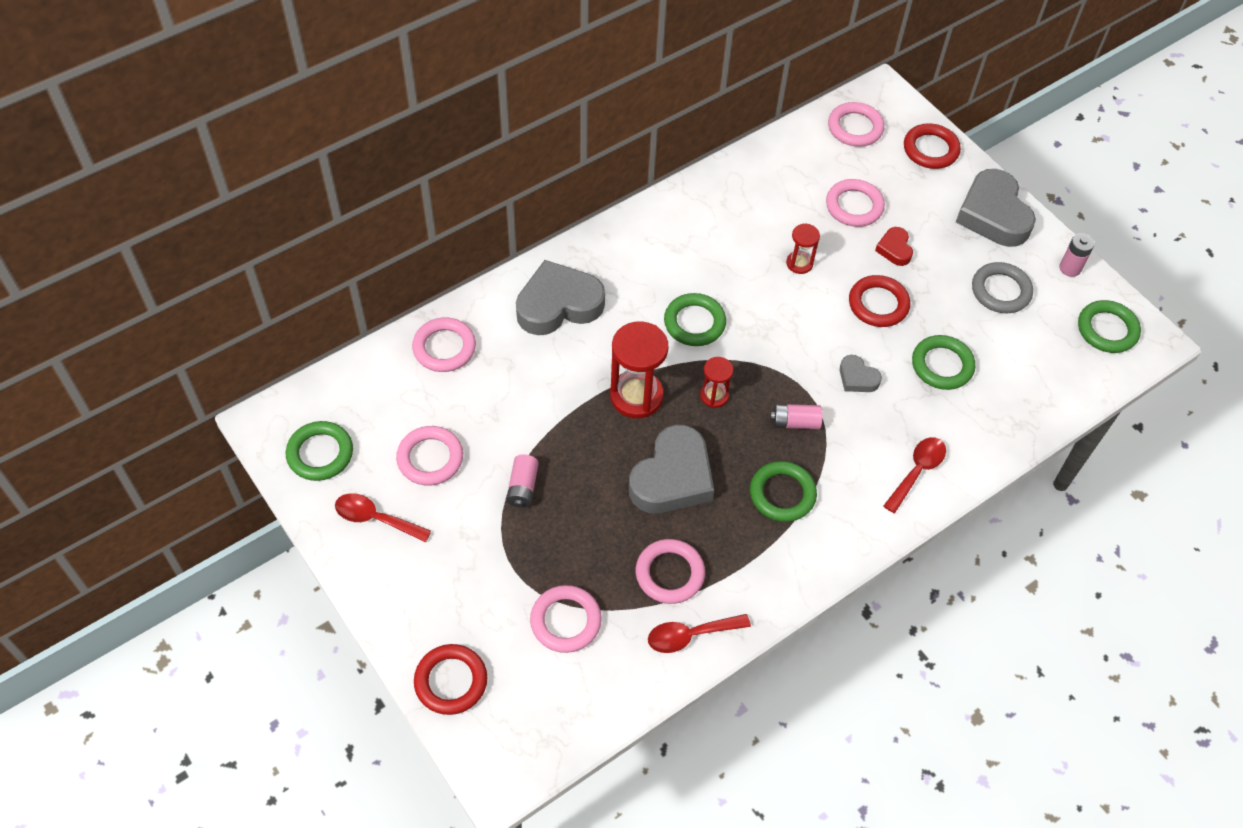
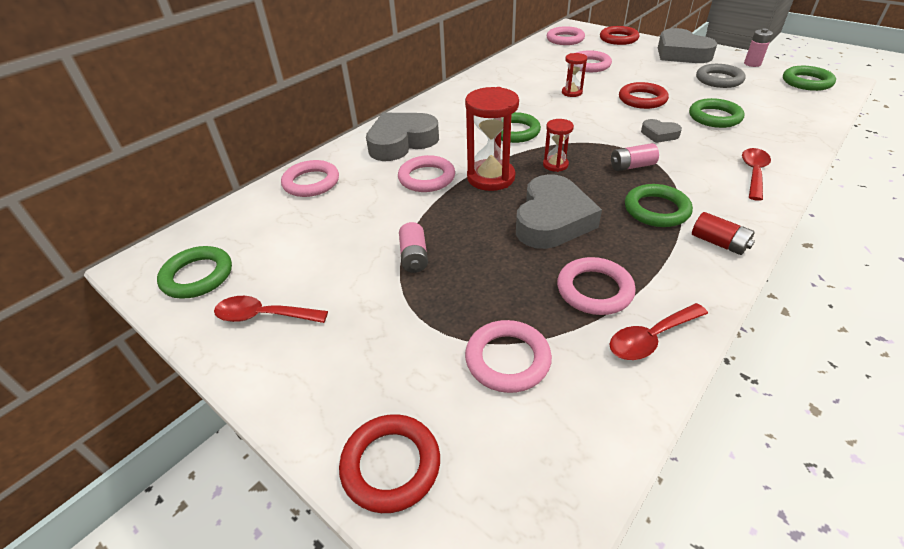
camera: 10 degrees left, 15 degrees down
pink ring [396,426,463,486] -> pink ring moved to [398,155,455,192]
red heart [875,227,913,266] -> none
none -> red battery [692,212,755,255]

